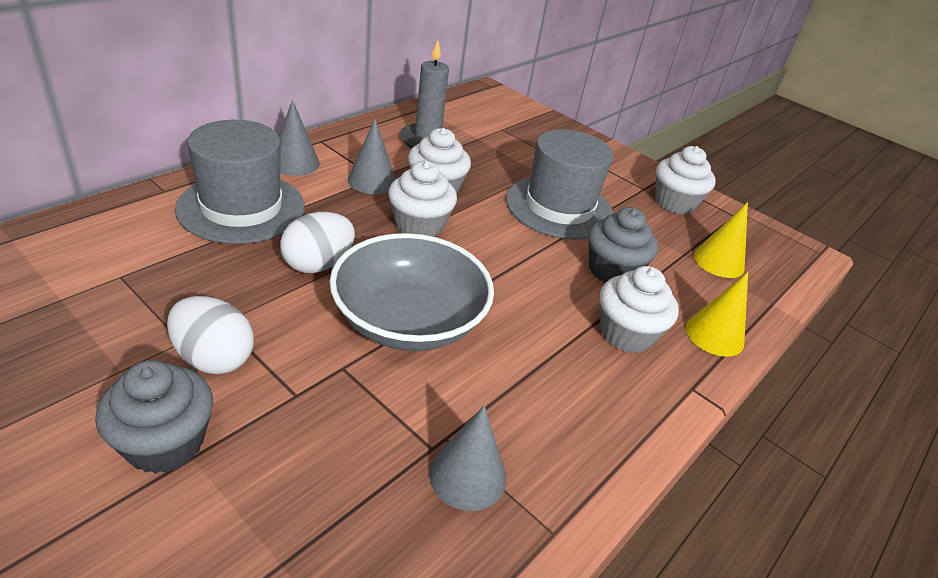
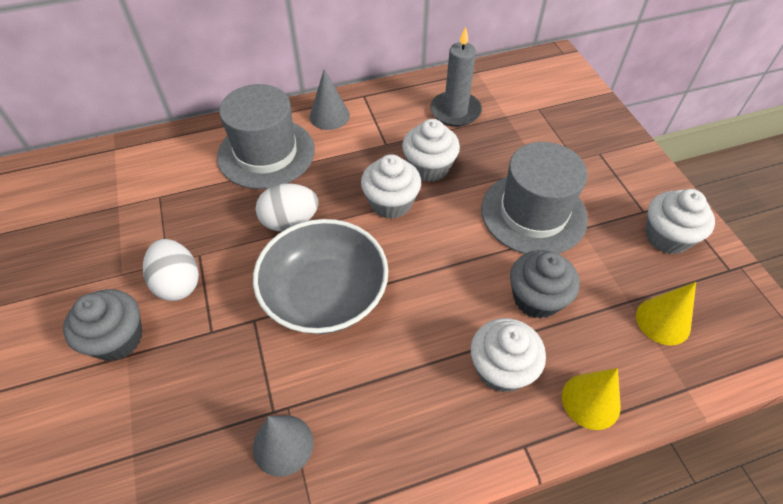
camera: 35 degrees right, 15 degrees up
grey cone [348,119,396,194] -> none

